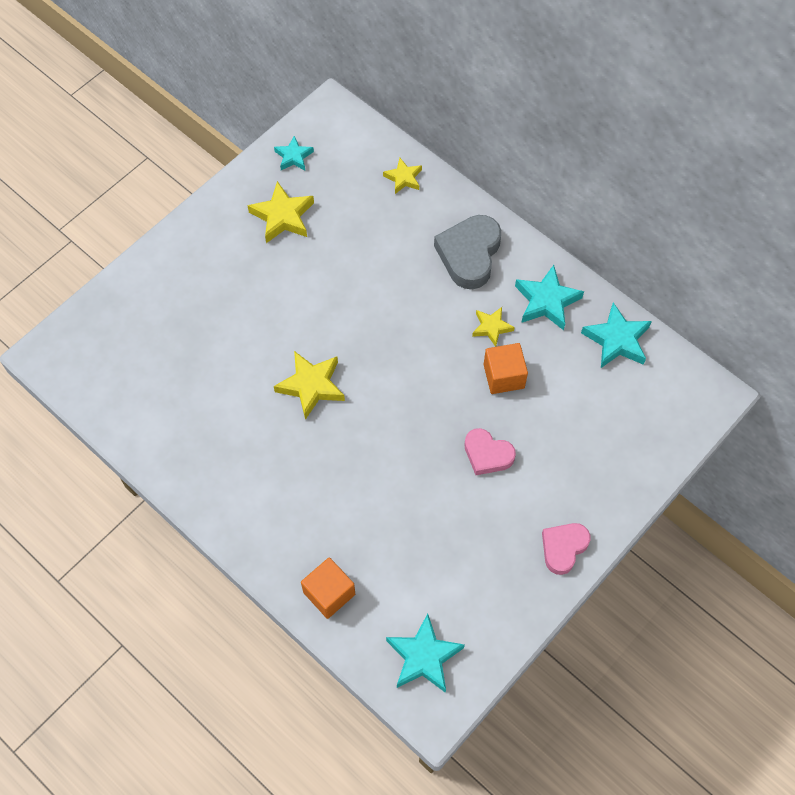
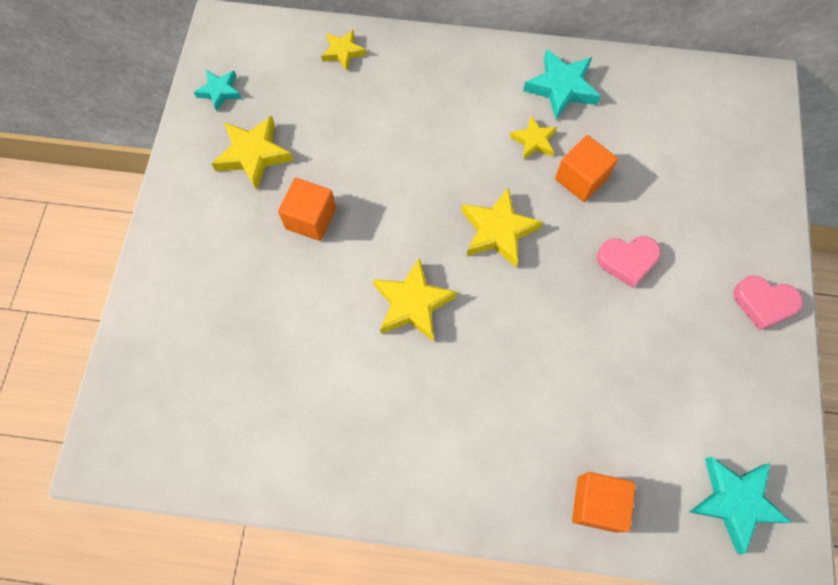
camera: 35 degrees left, 5 degrees up
grey heart [434,215,501,289] -> none
pink heart [542,523,591,575] -> pink heart turned 75 degrees counterclockwise [733,275,803,331]
turquoise star [581,302,652,368] -> none
none -> orange cube [278,178,336,241]
none -> yellow star [462,188,543,267]

